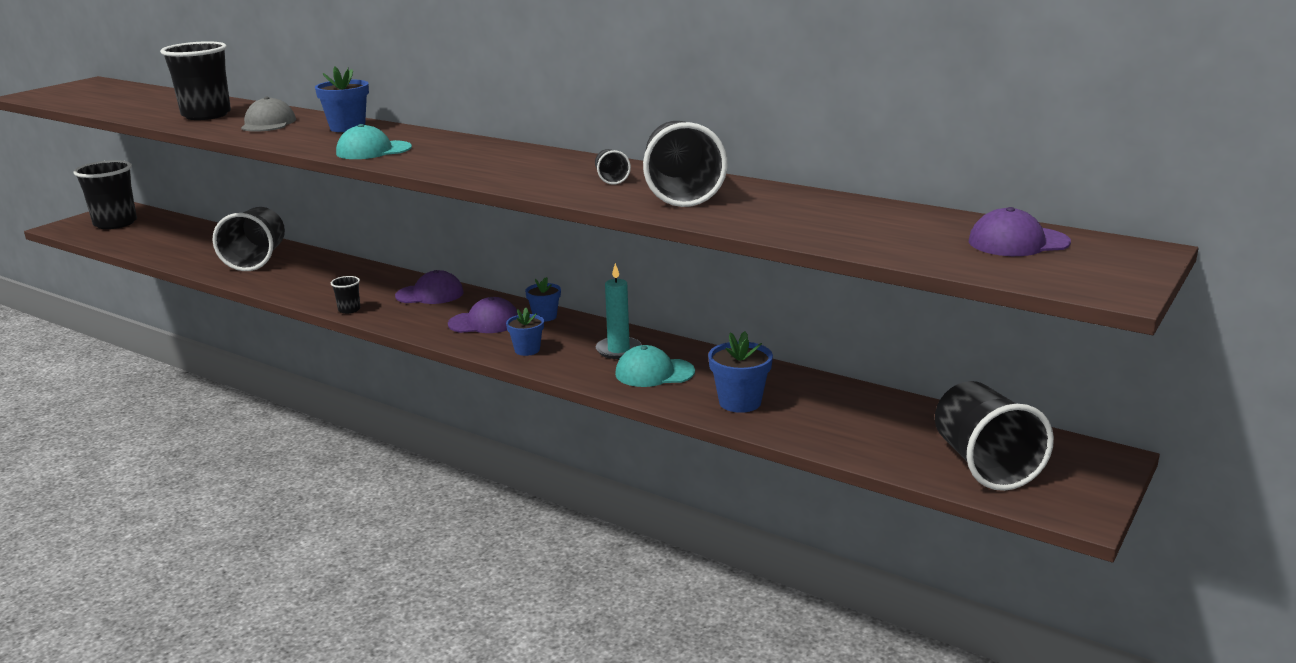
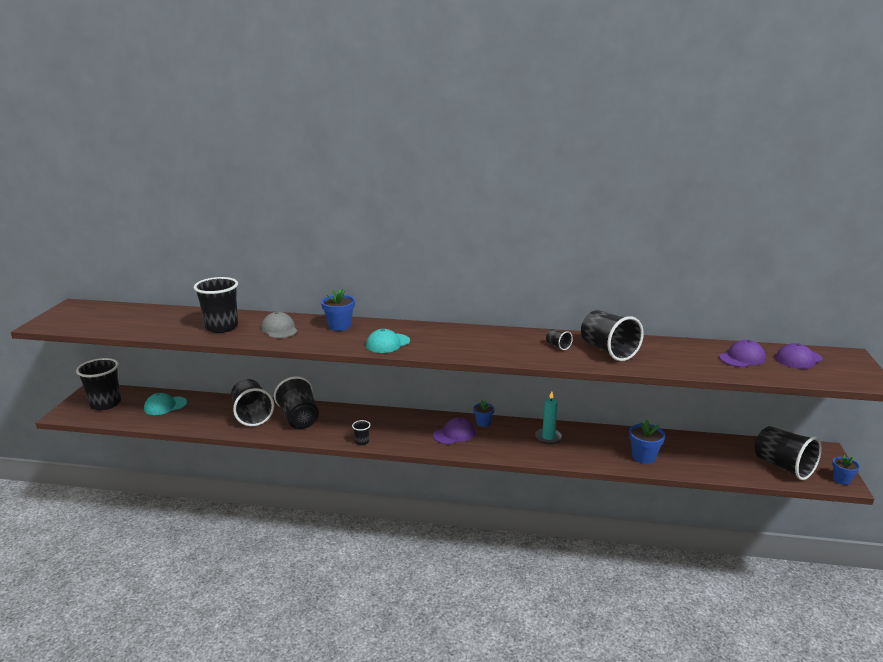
camera: 25 degrees left, 0 degrees up
purple cap [395,270,464,304] -> purple cap moved to [719,340,766,367]
blue flower pot [506,308,544,356] -> blue flower pot moved to [832,455,860,485]
turquoise cap [615,345,695,387] -> turquoise cap moved to [144,393,187,415]
none -> black cup [274,376,319,429]

